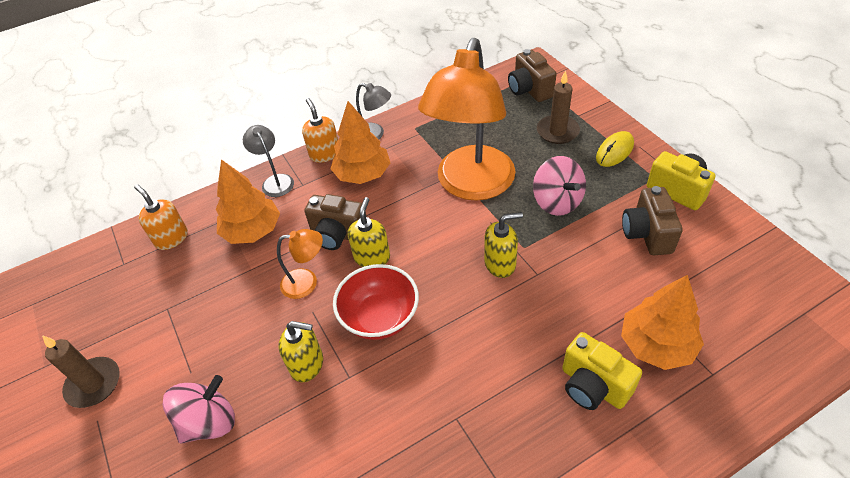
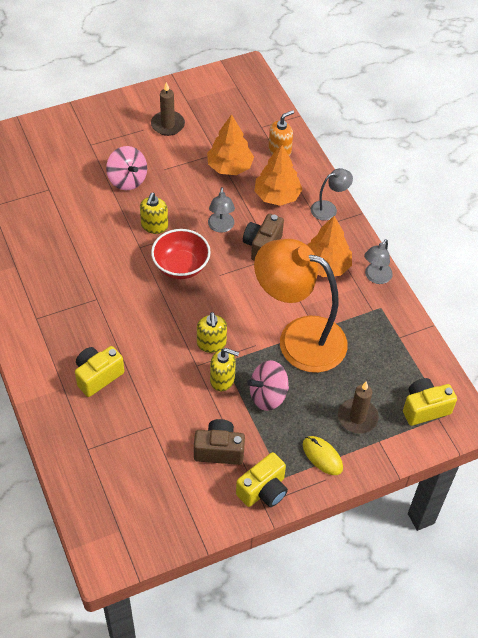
camera: 90 degrees right, 5 degrees up
orange lamp [277,229,323,299] -> grey lamp [208,187,235,233]
orange soap dispenser [302,98,338,163] -> none
yellow soap dispenser [347,197,390,267] -> yellow soap dispenser moved to [210,348,239,391]
brown camera [508,49,556,102] -> yellow camera [403,378,457,426]
orange tree [621,275,704,370] -> orange tree moved to [207,114,254,175]

